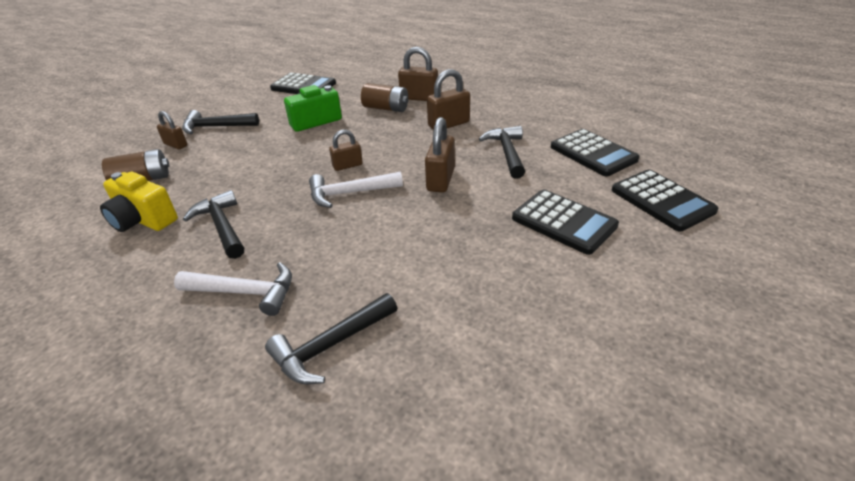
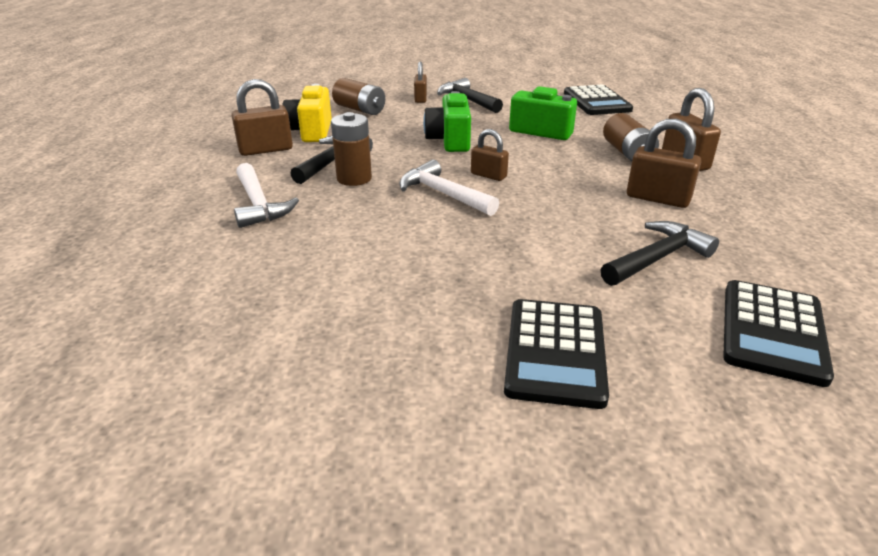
camera: 55 degrees right, 5 degrees down
black hammer [265,293,397,384] -> none
brown padlock [425,117,455,193] -> brown padlock moved to [232,79,293,156]
black calculator [612,169,718,231] -> none
none -> brown battery [331,112,372,186]
none -> green camera [423,91,471,152]

